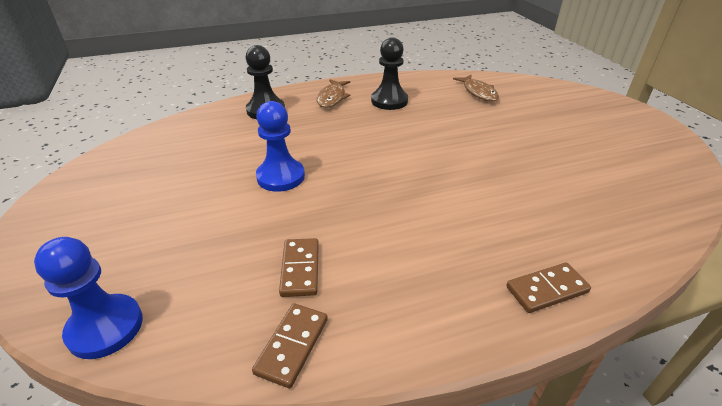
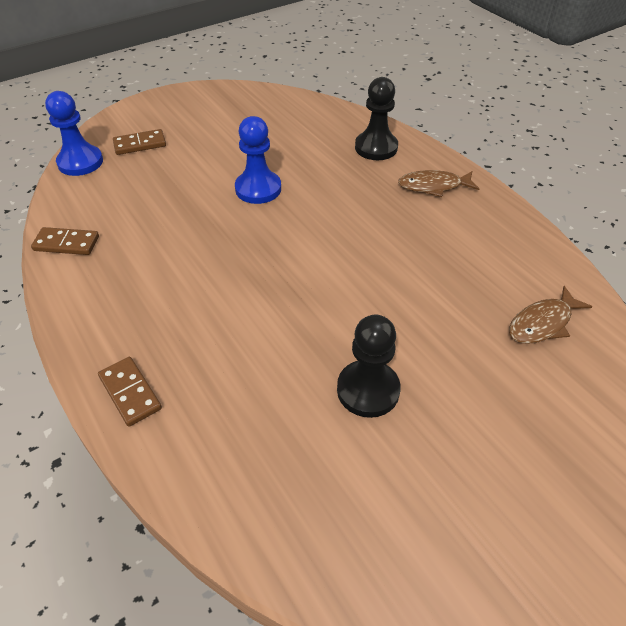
camera: 75 degrees right, 10 degrees up
brown domino [279,238,319,297] -> brown domino moved to [113,129,166,155]
black pawn [371,37,408,110] -> black pawn moved to [337,315,401,418]

